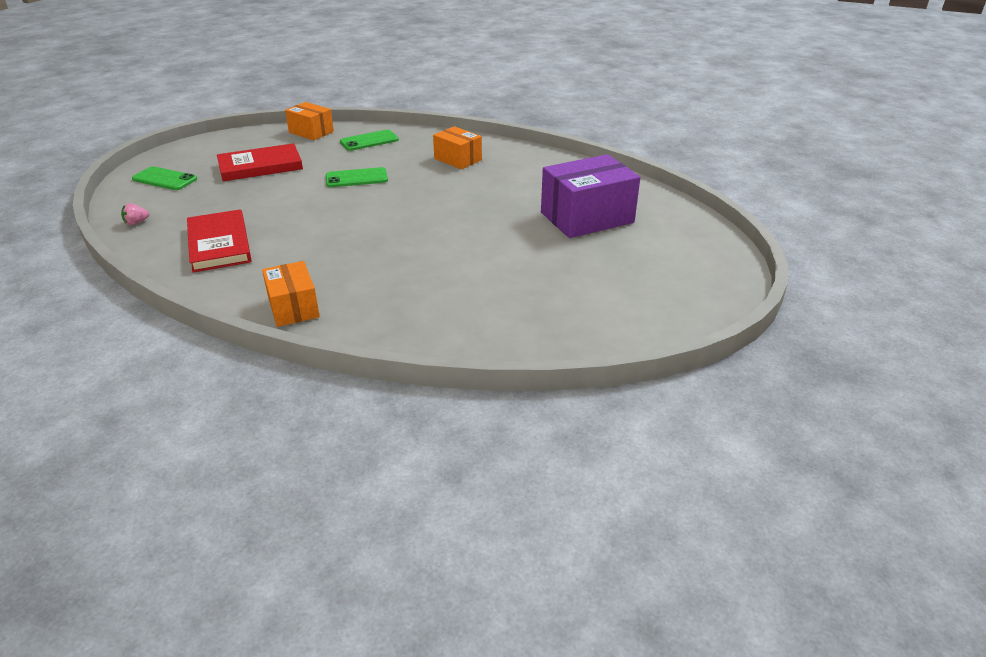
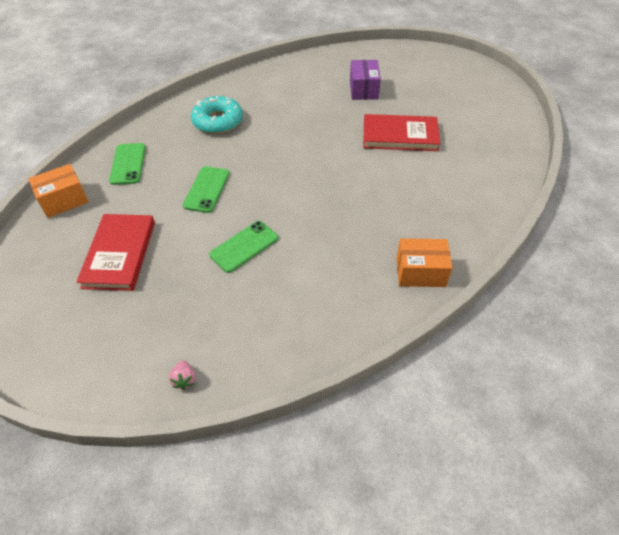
camera: 65 degrees left, 15 degrees up
green phone [132,166,197,190] -> green phone moved to [209,221,278,273]
red book [187,209,252,273] -> red book moved to [363,114,440,151]
orange box [433,126,482,169] -> turquoise donut [191,96,243,134]
purple box [541,154,640,238] -> purple box [350,60,381,100], size x0.59

